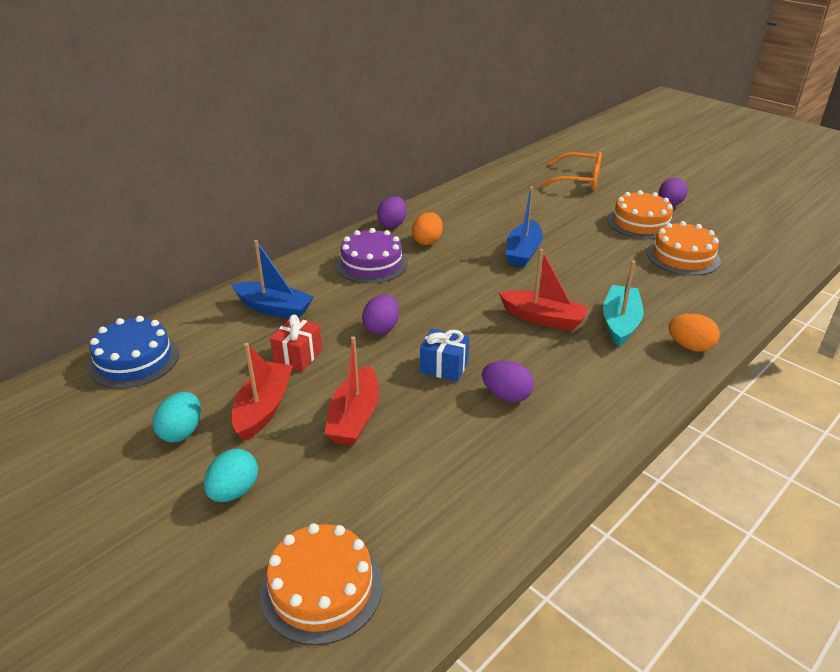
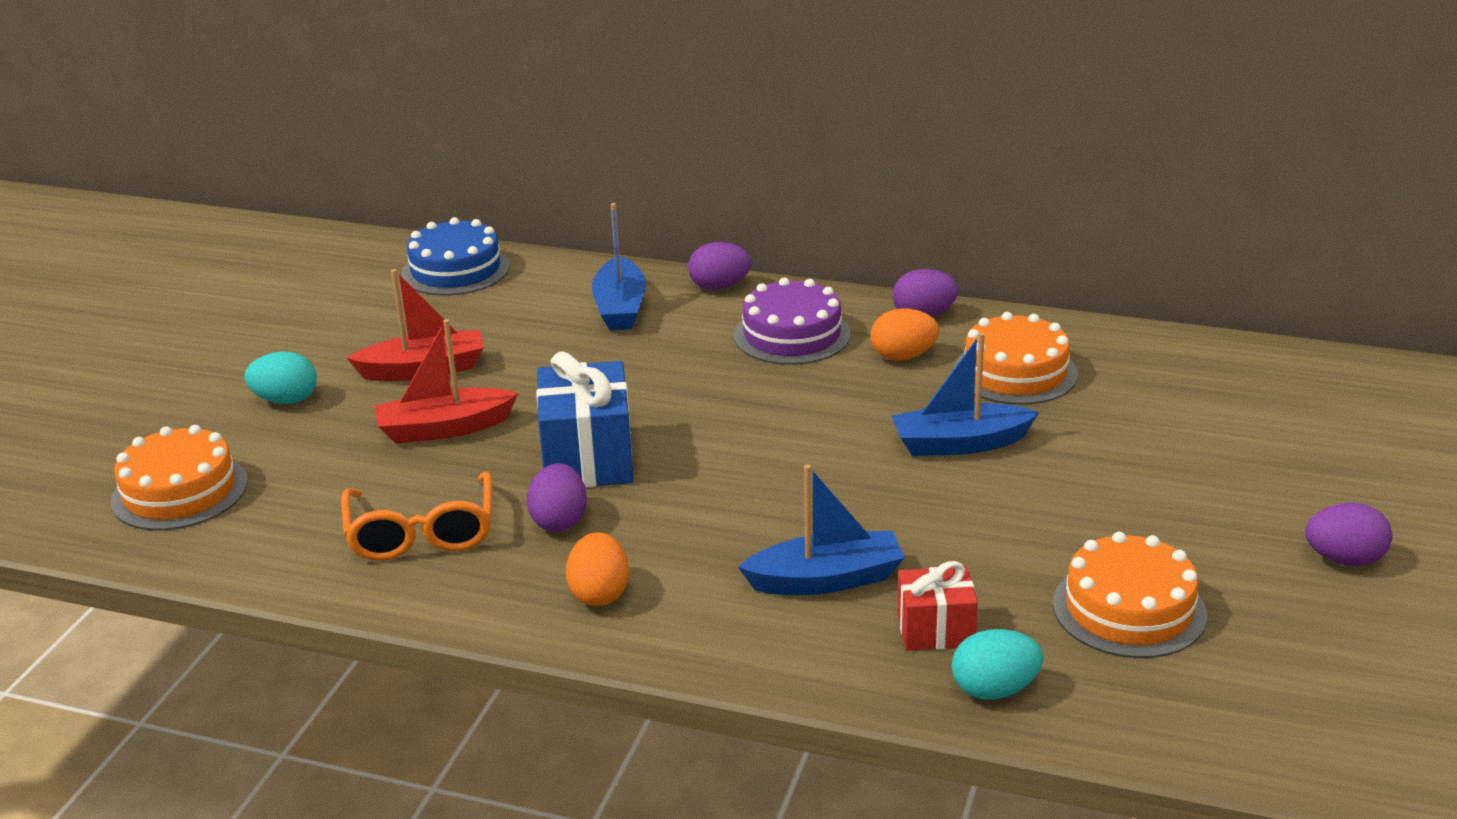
camera: 65 degrees right, 5 degrees down
turquoise egg [153,392,201,442] -> turquoise egg moved to [952,629,1043,699]
red gift [270,315,322,372] -> red gift moved to [898,561,978,651]
purple egg [362,294,399,335] -> purple egg moved to [688,242,752,290]
blue gift [420,328,469,382] -> blue gift [536,351,634,488], size x1.70
red boat [498,249,589,331] -> none
orange glasses [540,152,602,190] -> orange glasses moved to [341,471,492,561]
turquoise boat [603,260,644,347] -> blue boat [738,464,905,595]
orange cake [607,190,675,239] -> orange cake moved to [954,312,1078,405]
orange egg [668,314,720,352] -> orange egg moved to [566,532,629,606]

